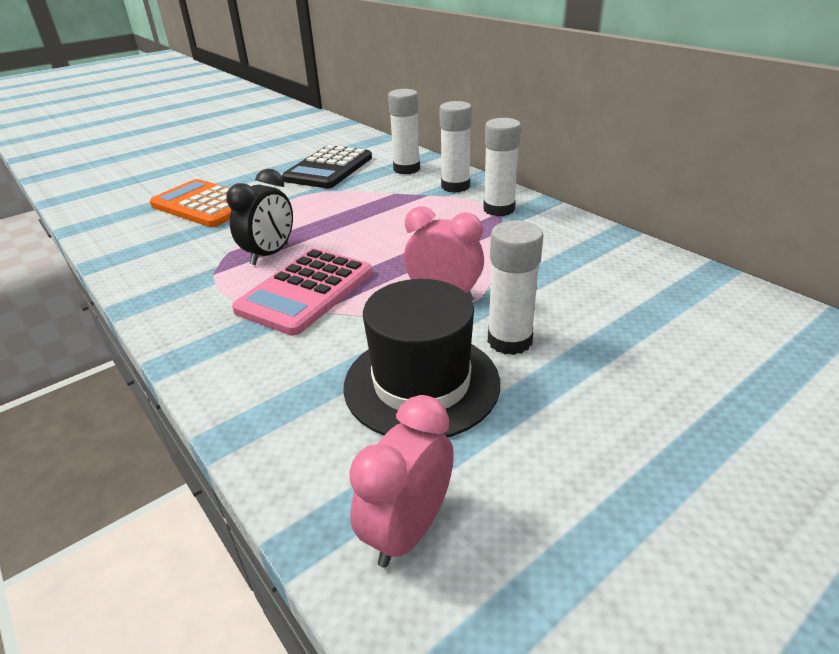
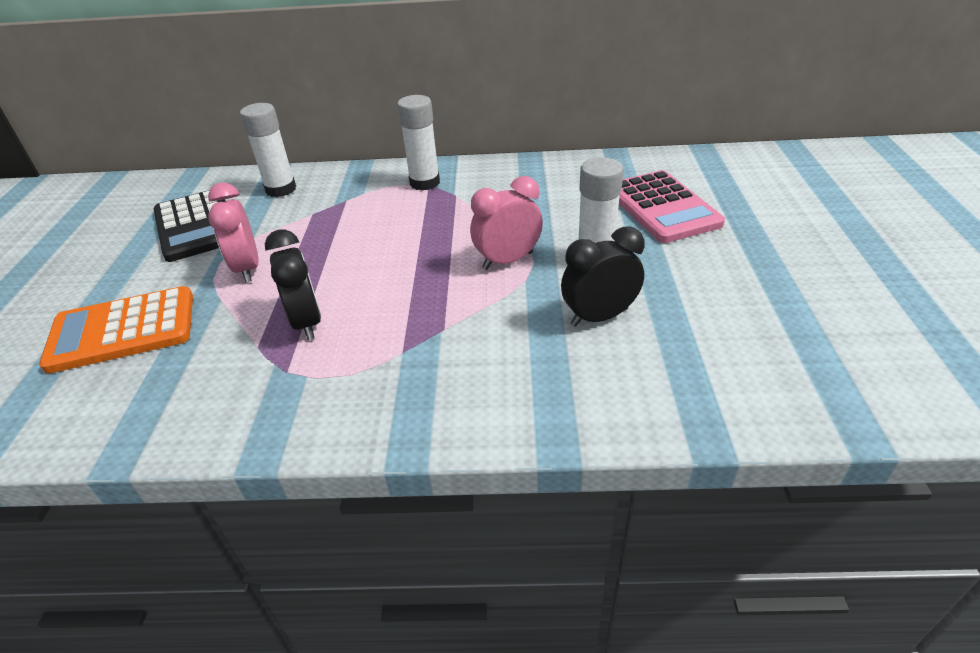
camera: 50 degrees left, 5 degrees up
pink calculator [232,248,372,336] -> pink calculator moved to [619,170,725,243]
black hat [344,279,500,438] -> black clock [561,227,645,327]
pink clock [349,395,454,568] -> pink clock moved to [208,183,259,282]
white glue stick [439,101,472,192] -> none

